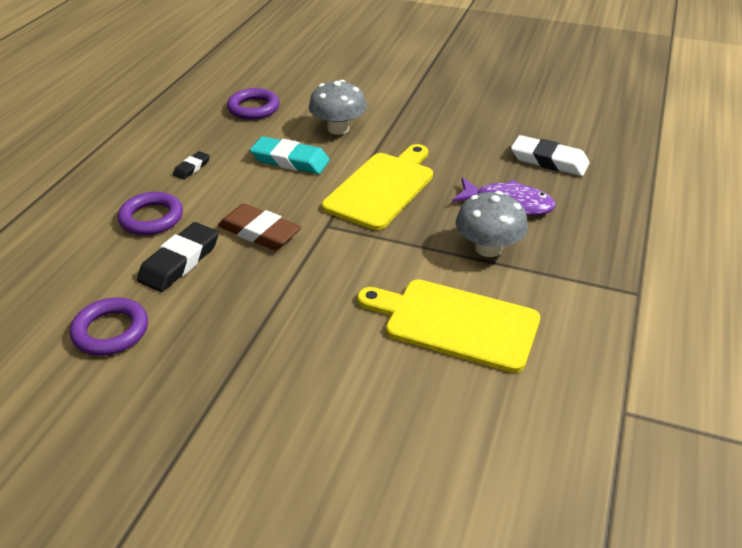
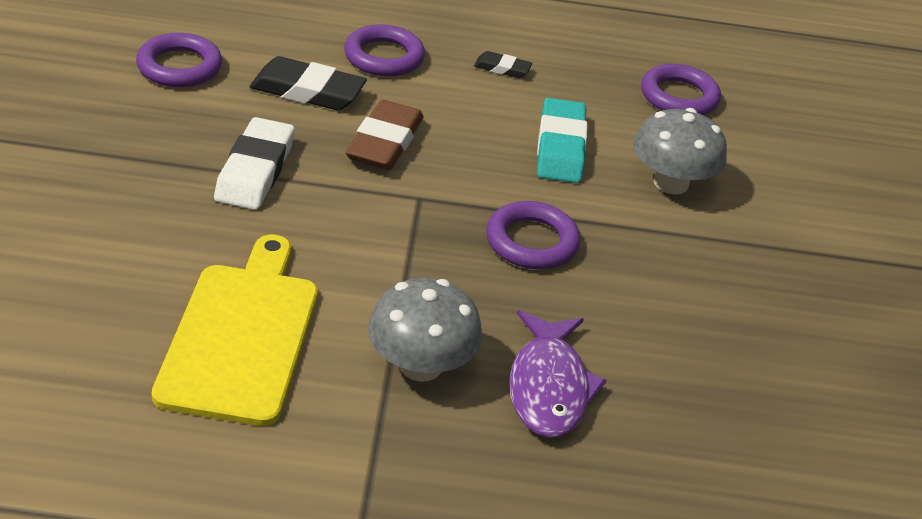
camera: 70 degrees right, 0 degrees up
yellow cutting board [322,144,433,230] -> purple ring [486,201,580,269]
white eraser [511,135,590,176] -> white eraser moved to [214,117,295,210]

